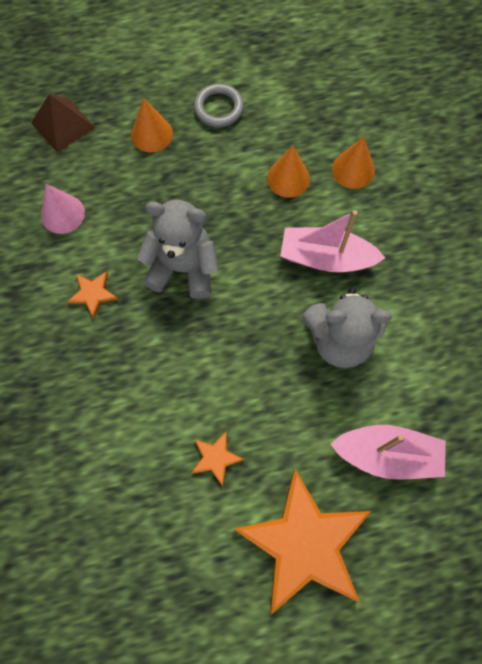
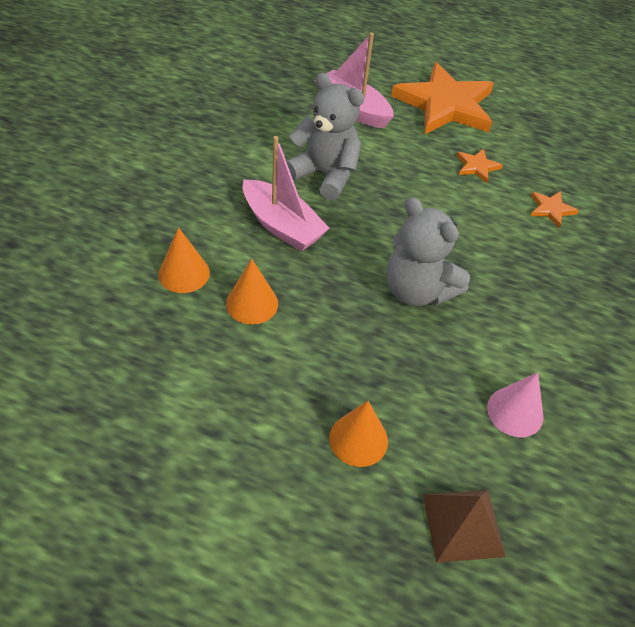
camera: 150 degrees left, 20 degrees down
orange star [67,271,118,318] -> orange star moved to [531,191,579,228]
grey ring [194,84,244,128] -> none

